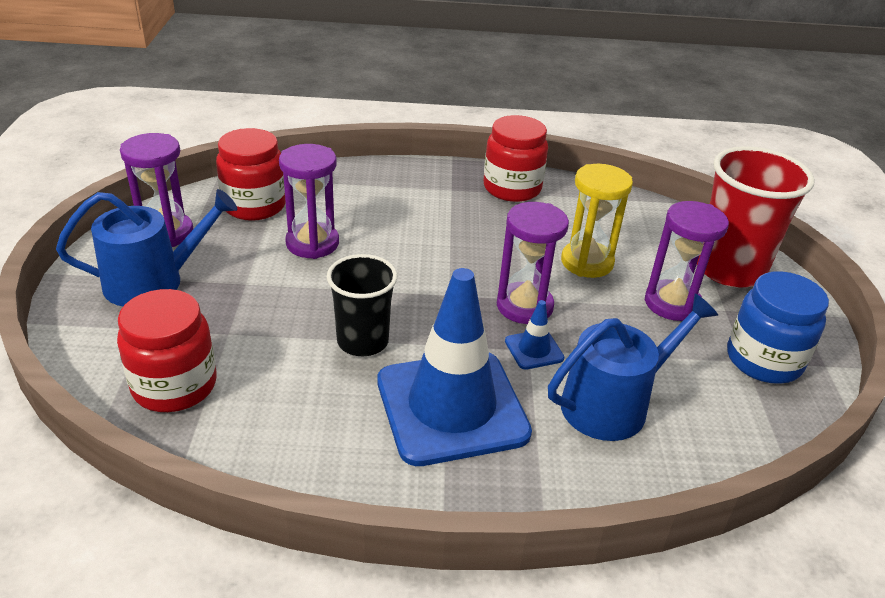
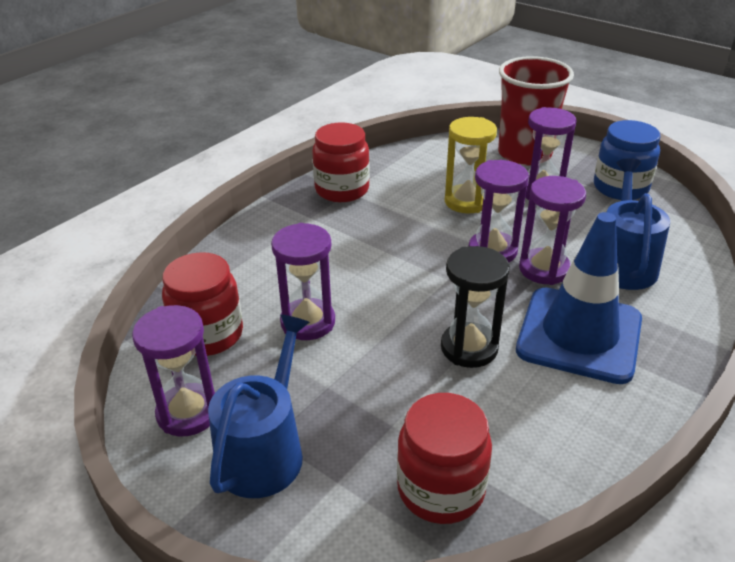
camera: 50 degrees left, 0 degrees up
black cup [327,254,397,356] -> black hourglass [441,246,510,368]
blue traffic cone [505,300,564,370] -> purple hourglass [519,176,586,285]

